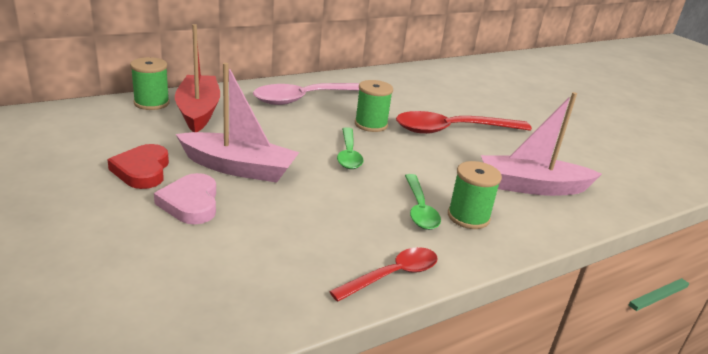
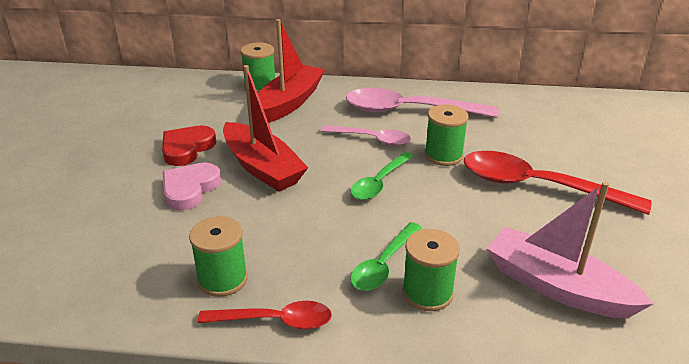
camera: 40 degrees right, 5 degrees up
pink boat [176,63,299,183] -> red boat [223,65,308,192]
none -> green spool [189,216,248,297]
none -> pink spoon [321,125,411,146]

